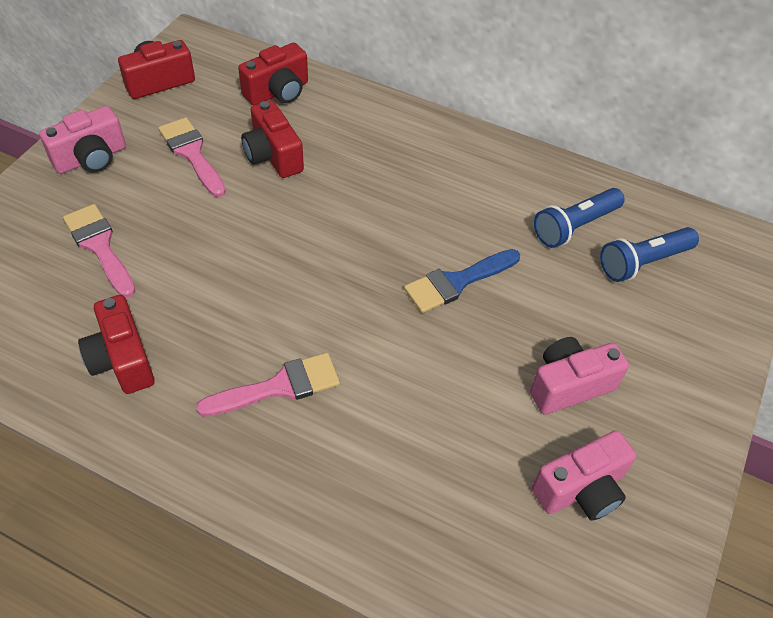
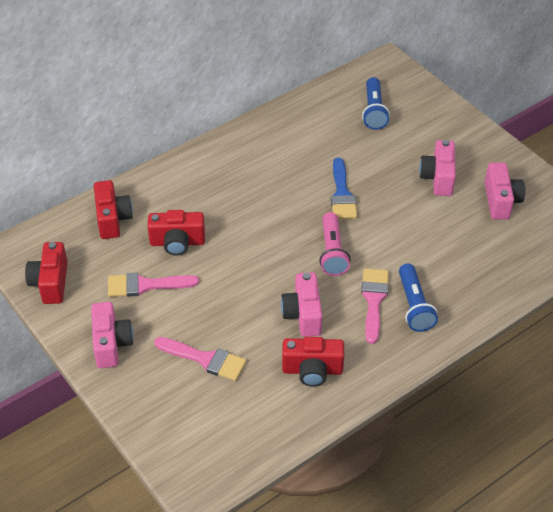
camera: 60 degrees left, 5 degrees down
pink brush [63,204,135,298] -> pink brush turned 150 degrees counterclockwise [154,337,246,381]
blue flashlight [534,188,625,248] -> blue flashlight moved to [399,264,438,332]
none -> pink camera [281,272,322,337]
none -> pink flashlight [319,212,351,276]

